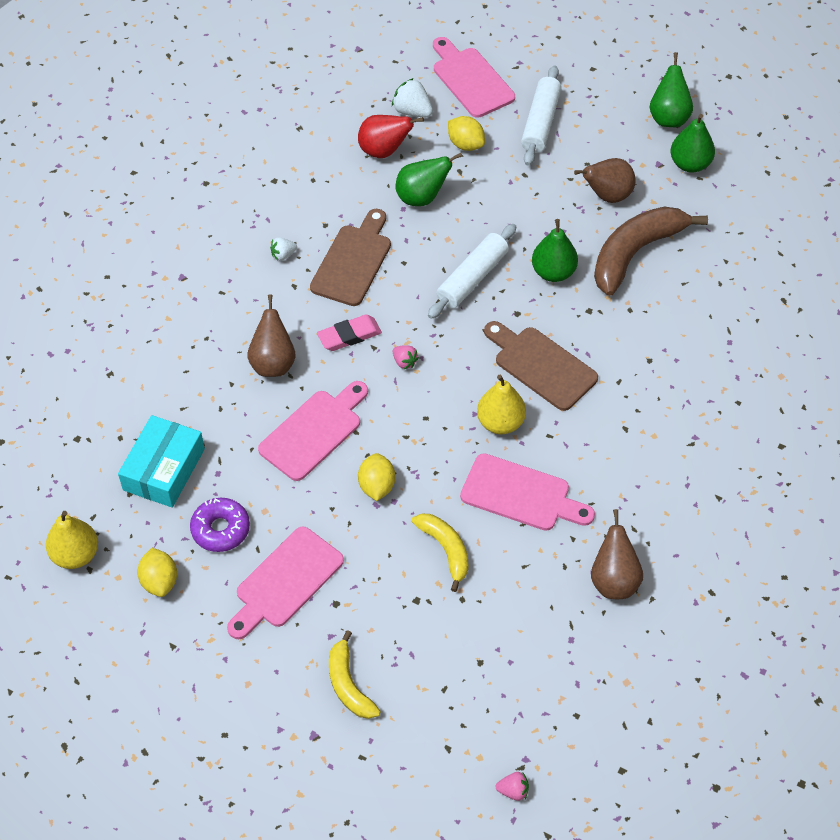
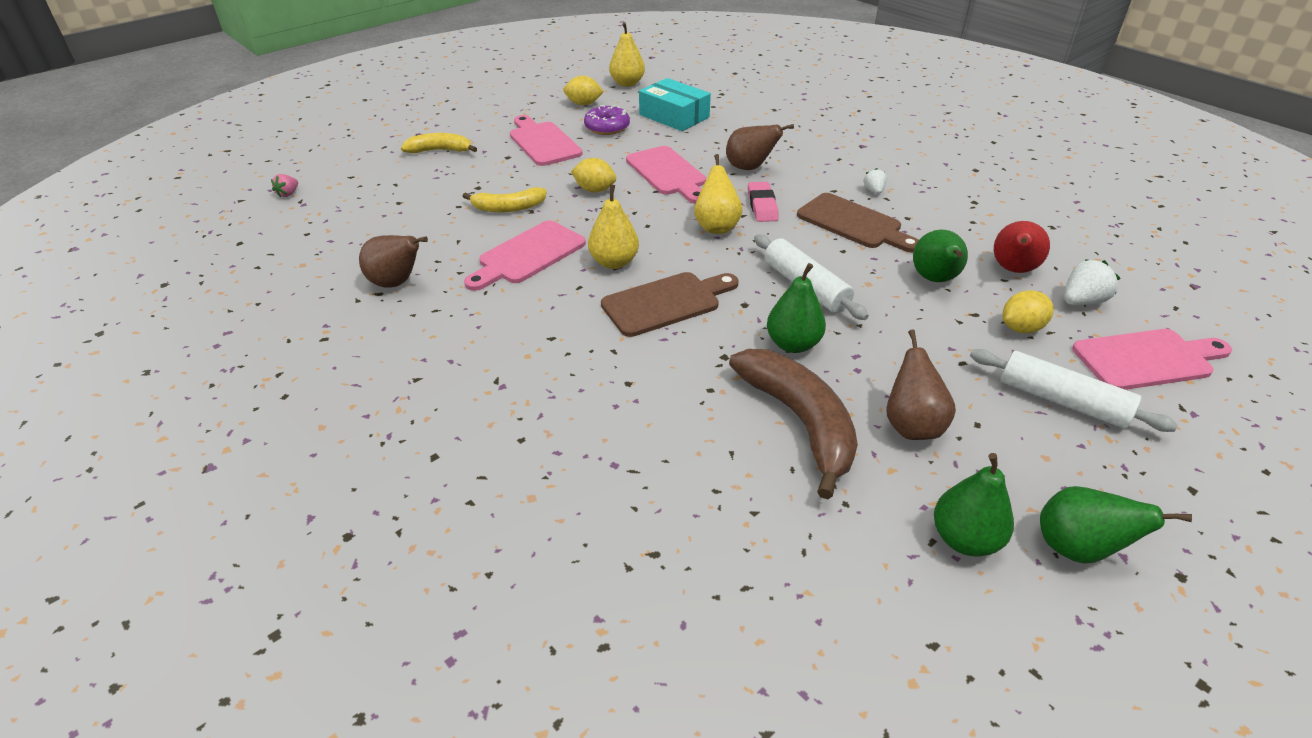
camera: 110 degrees right, 15 degrees down
pink strawberry [393,345,419,369] -> yellow pear [694,154,742,234]

